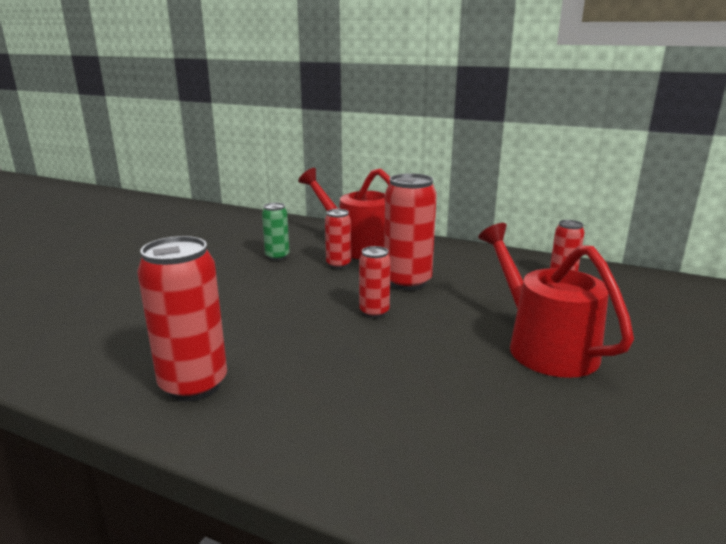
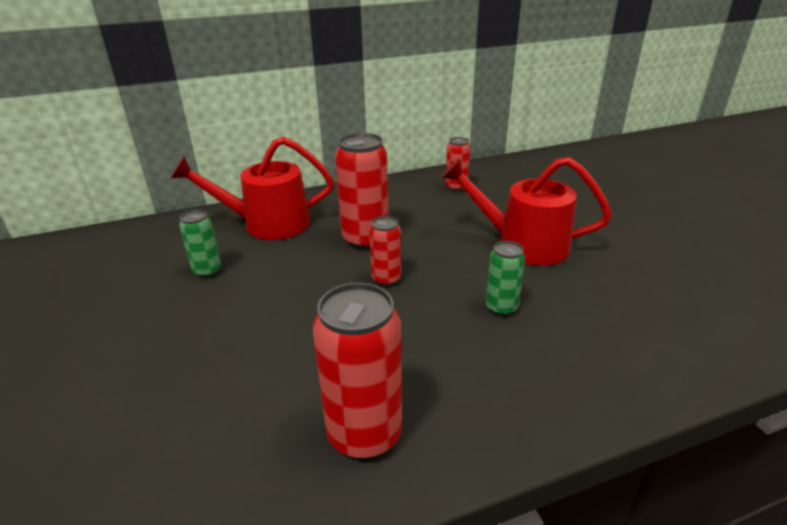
camera: 45 degrees left, 10 degrees up
red can [325,209,351,269] -> none
none -> green can [486,241,525,316]

